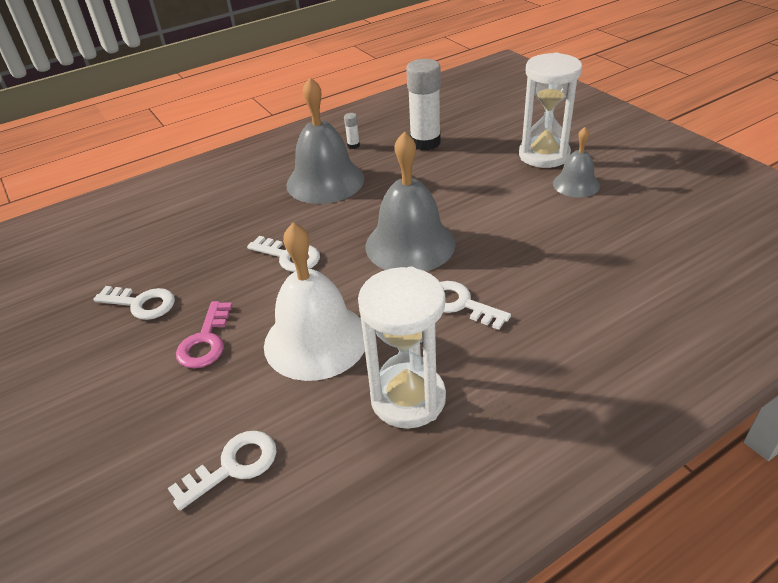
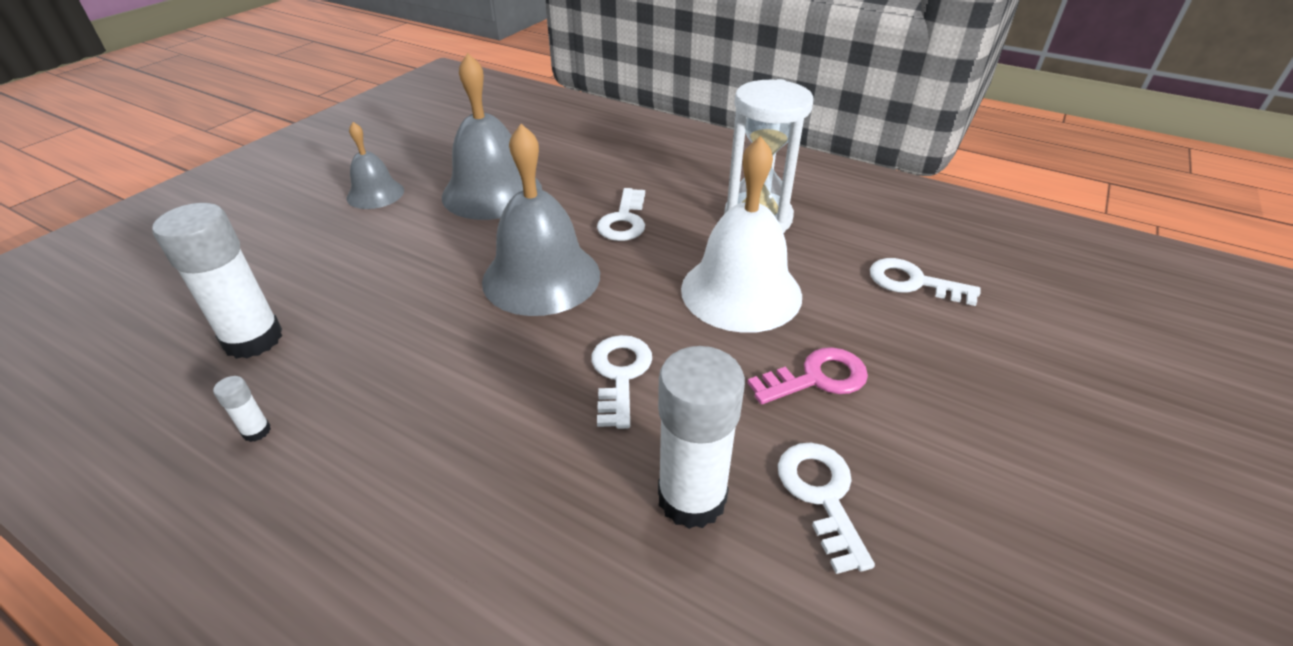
camera: 120 degrees left, 0 degrees up
grey bell [286,77,364,204] -> grey bell moved to [442,53,542,220]
white hourglass [519,52,582,168] -> none
none -> white glue stick [658,346,745,529]

